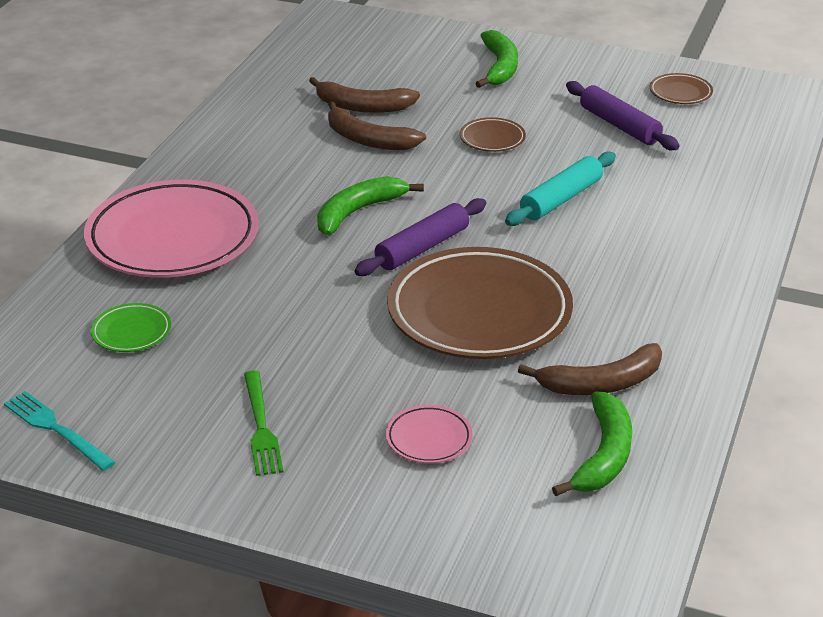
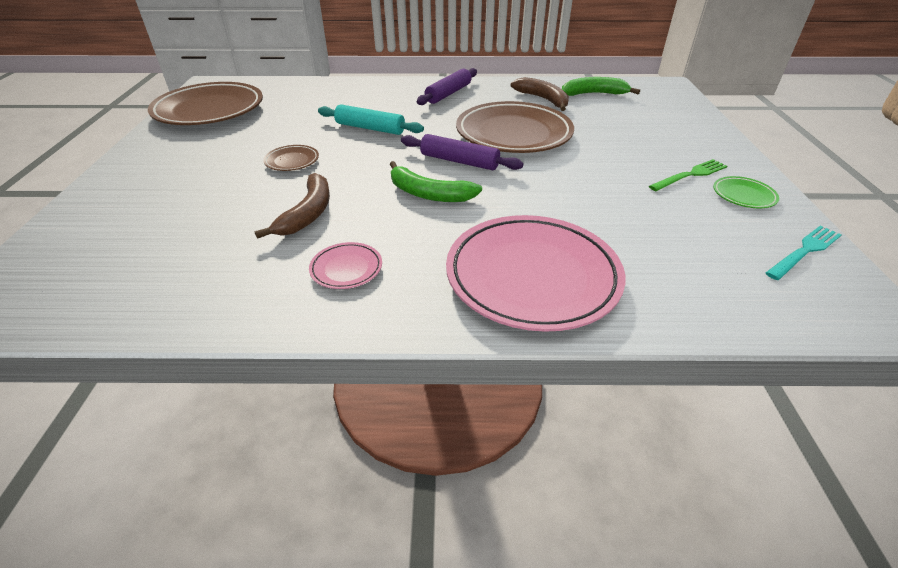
camera: 110 degrees left, 5 degrees up
turquoise fork [4,391,116,471] -> turquoise fork turned 150 degrees counterclockwise [766,226,841,280]
green plate [91,303,171,352] -> green plate moved to [713,176,779,208]
brown banana [309,77,420,113] -> none
pink plate [386,405,473,463] -> pink plate moved to [309,242,382,289]
green banana [475,30,518,88] -> none
purple rolling pin [566,81,680,150] -> purple rolling pin moved to [417,68,477,105]
brown plate [650,73,713,104] -> brown plate [148,82,263,125], size x2.36

